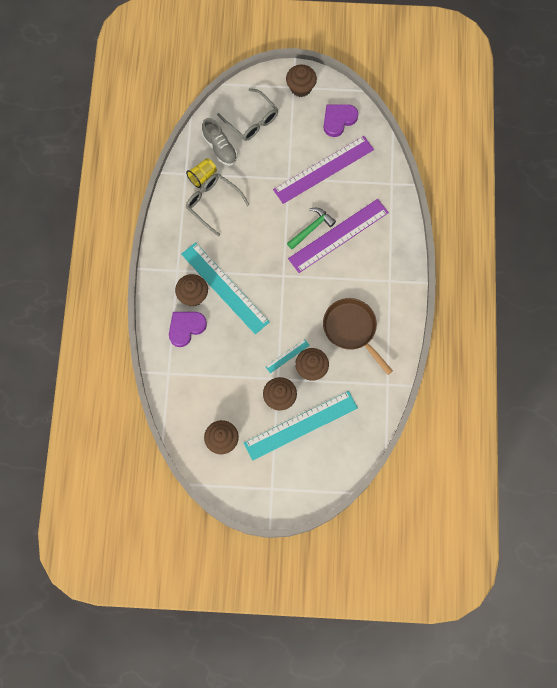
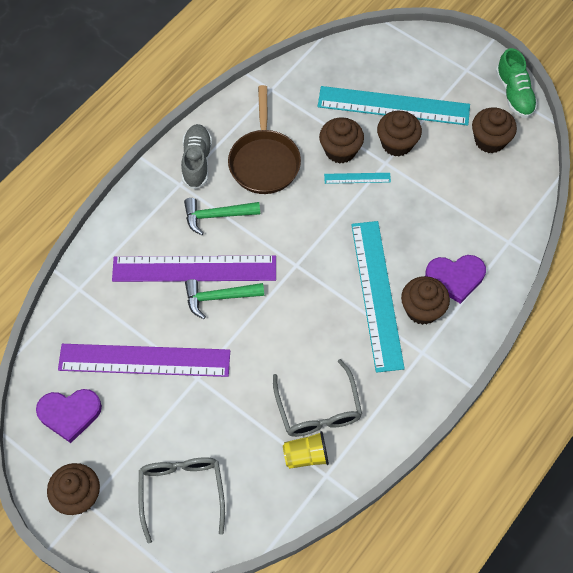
camera: 145 degrees left, 10 degrees down
grey shoe [202,118,237,166] -> grey shoe moved to [181,124,212,190]
none -> green hammer [184,198,260,235]
none -> green shoe [496,48,538,118]

